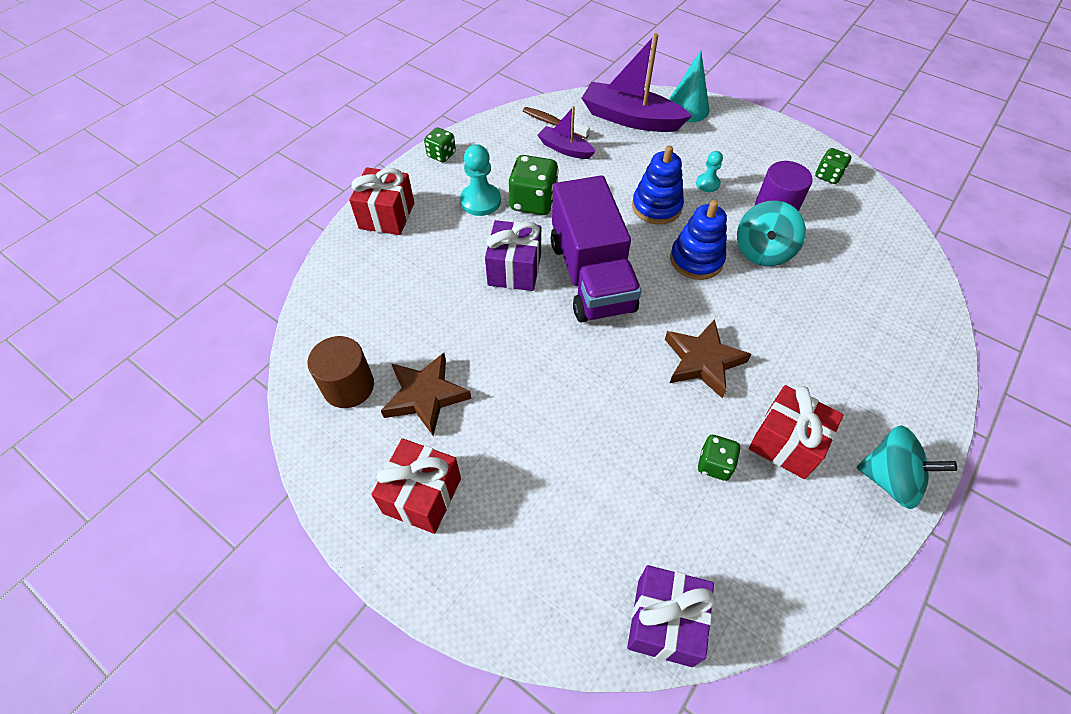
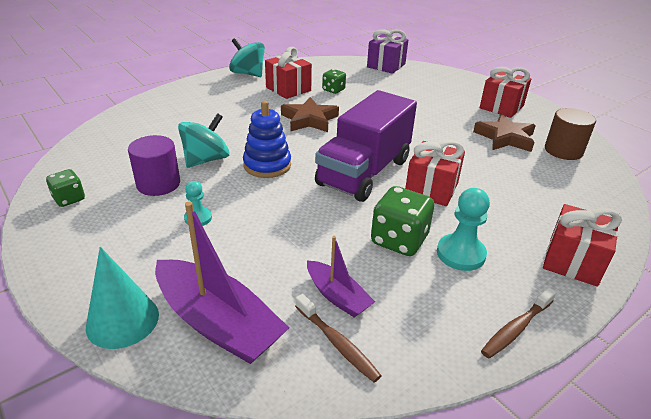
camera: 165 degrees left, 20 degrees down
green dice [424,128,456,163] -> brown toothbrush [481,288,556,358]
purple gift [485,220,541,291] -> red gift [405,140,465,206]
purple truck [551,175,642,323] -> purple truck turned 150 degrees counterclockwise [315,90,417,202]
blue stacking toy [632,146,684,224] -> none

